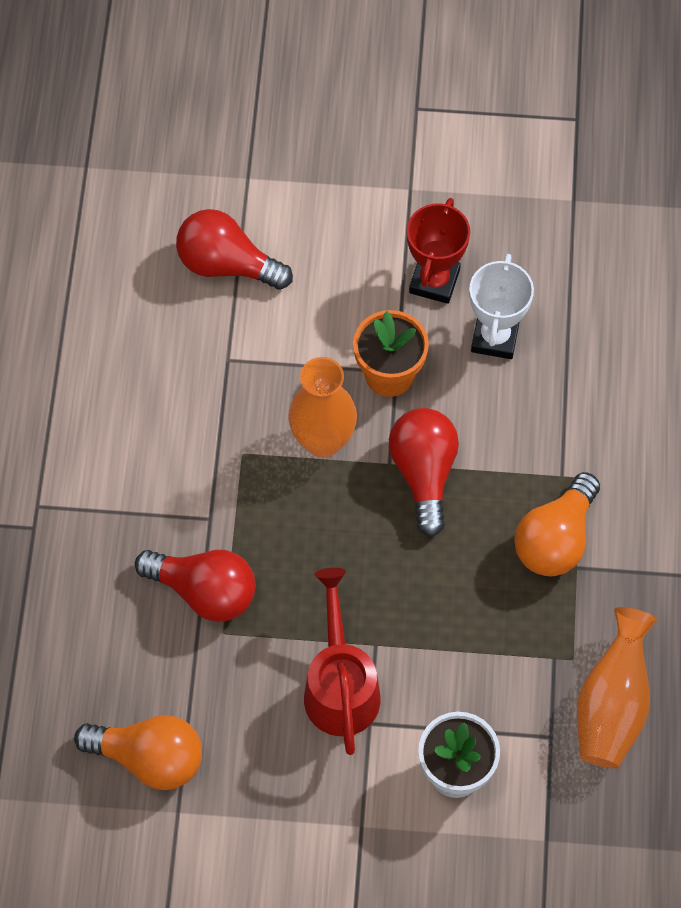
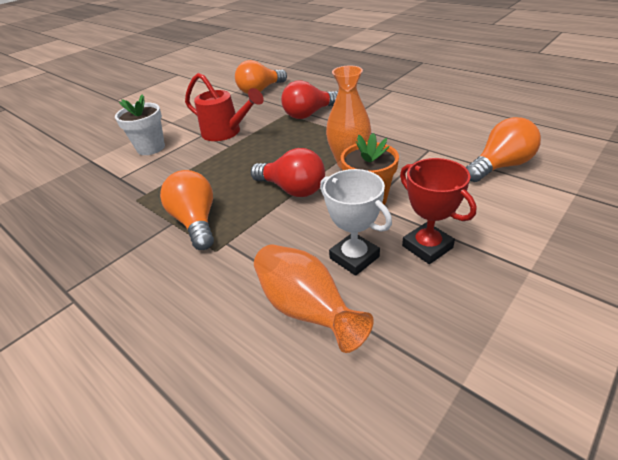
camera: 130 degrees right, 25 degrees down
red light bulb [176,209,293,290] -> orange light bulb [466,117,541,182]
orange vase [577,607,657,768] -> orange vase moved to [254,244,374,353]

